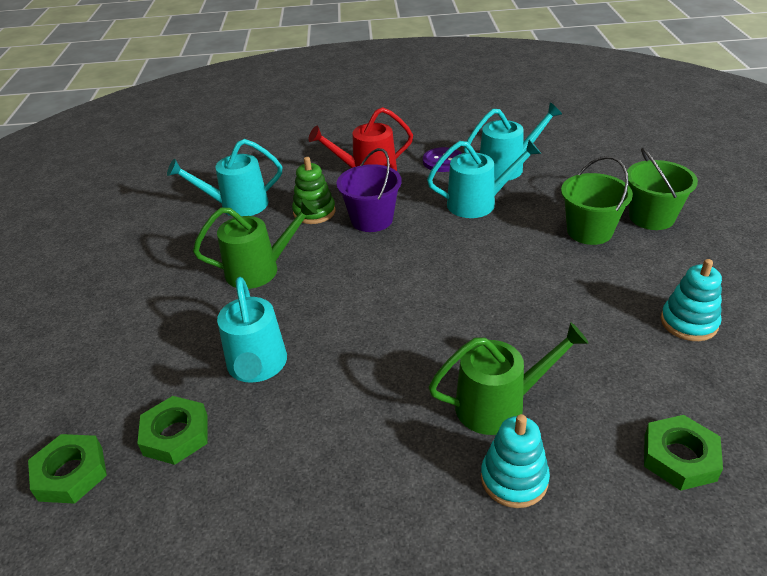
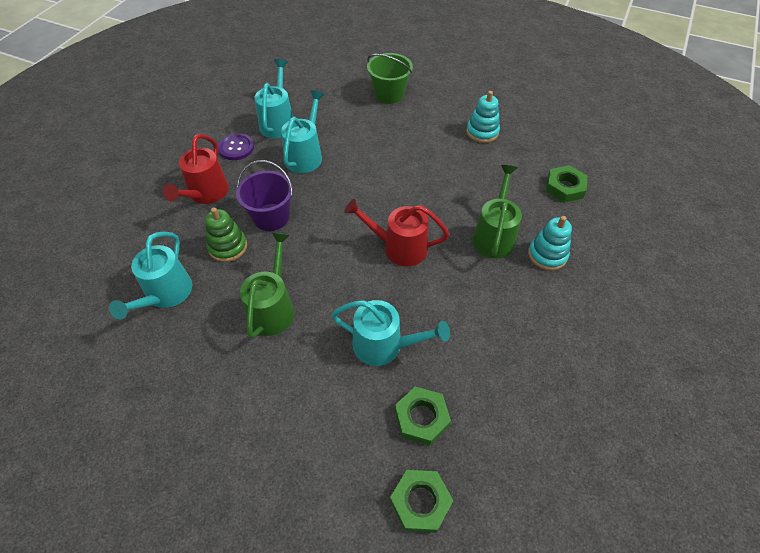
camera: 65 degrees left, 15 degrees up
green bucket [561,156,633,245] -> none
none -> red watering can [344,199,449,266]

